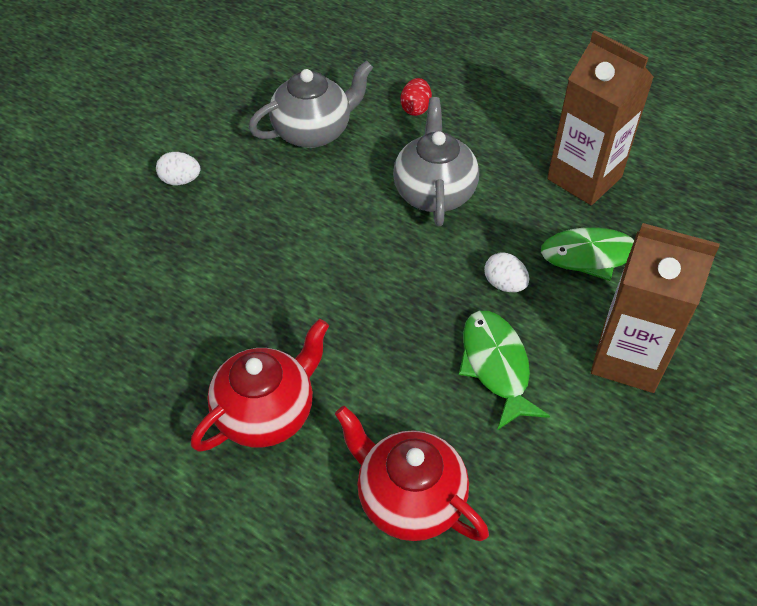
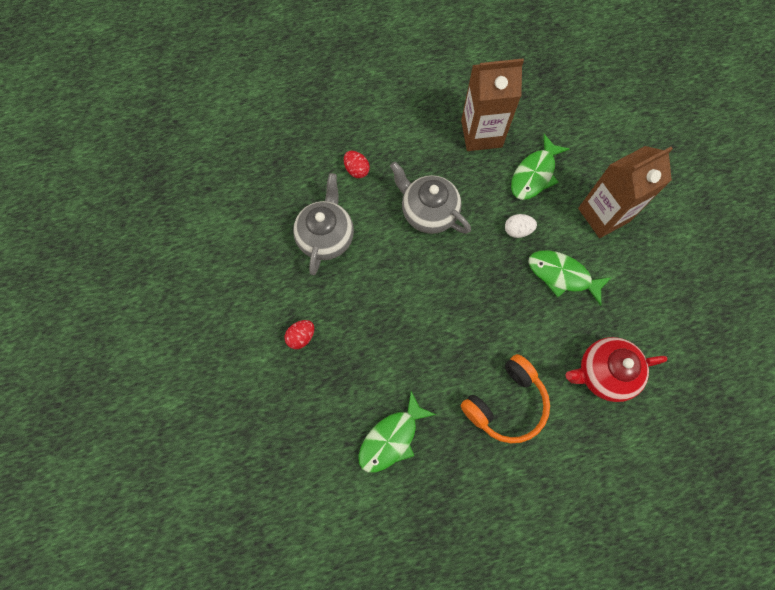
camera: 50 degrees left, 20 degrees up
white egg [156,152,201,185] -> red egg [285,320,314,349]
red teapot [191,319,329,452] -> orange headphones [461,354,550,443]
none -> green fish [358,391,436,473]

